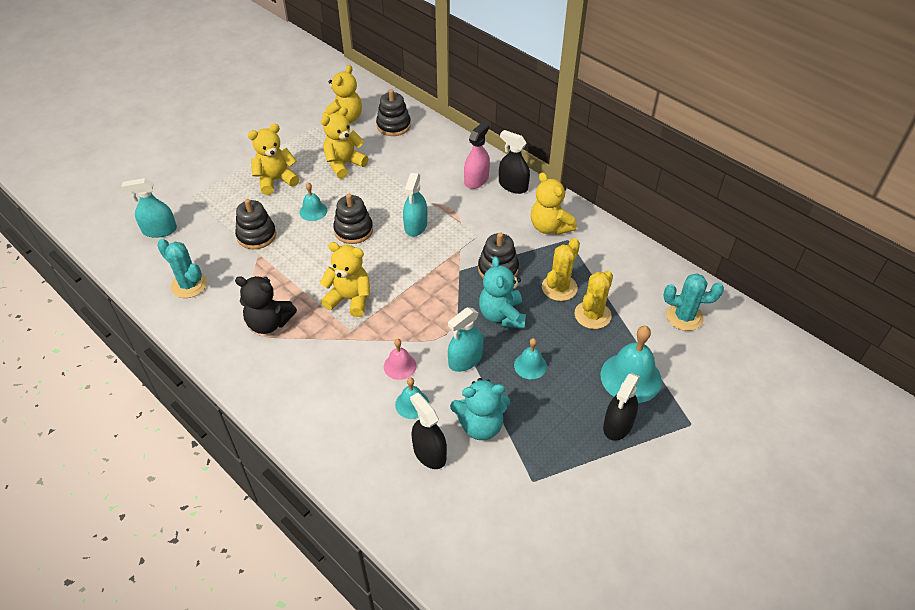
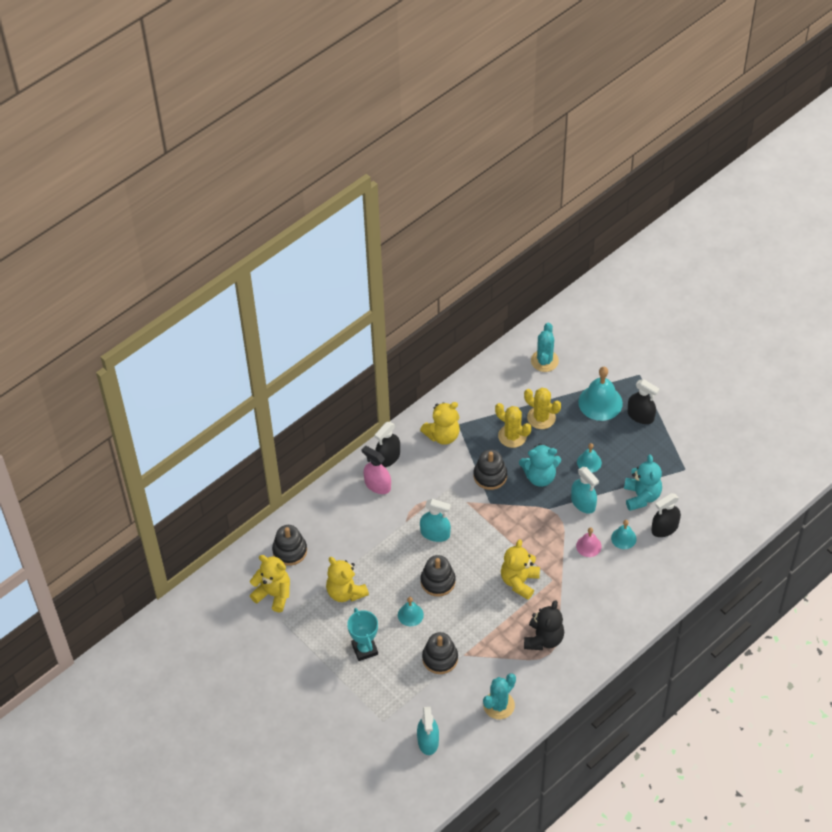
camera: 85 degrees left, 5 degrees up
yellow teddy bear [248,124,299,195] -> turquoise trophy [347,608,378,661]

